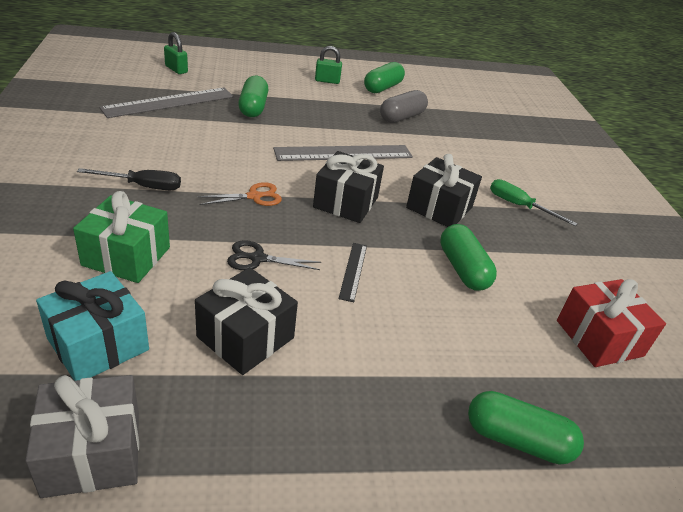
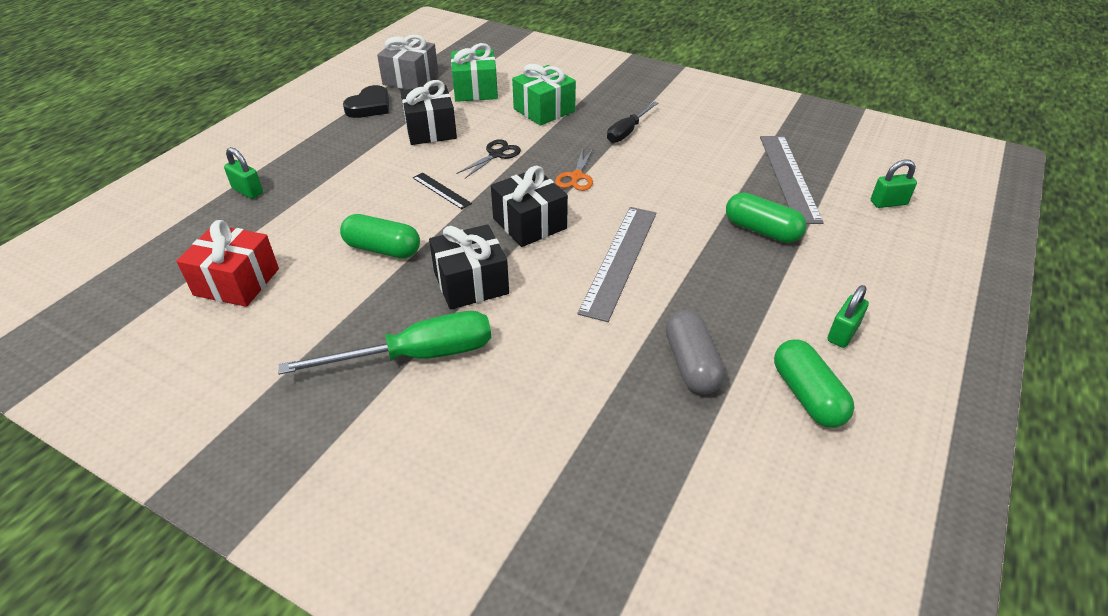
camera: 130 degrees right, 5 degrees up
turquoise gift [36,271,149,381] -> green gift [451,43,498,102]
green capsule [468,391,584,465] -> green padlock [224,147,263,199]
green screwdriver [490,179,578,226] -> green screwdriver [278,311,491,375], size x1.63
none -> black heart [343,85,389,118]

